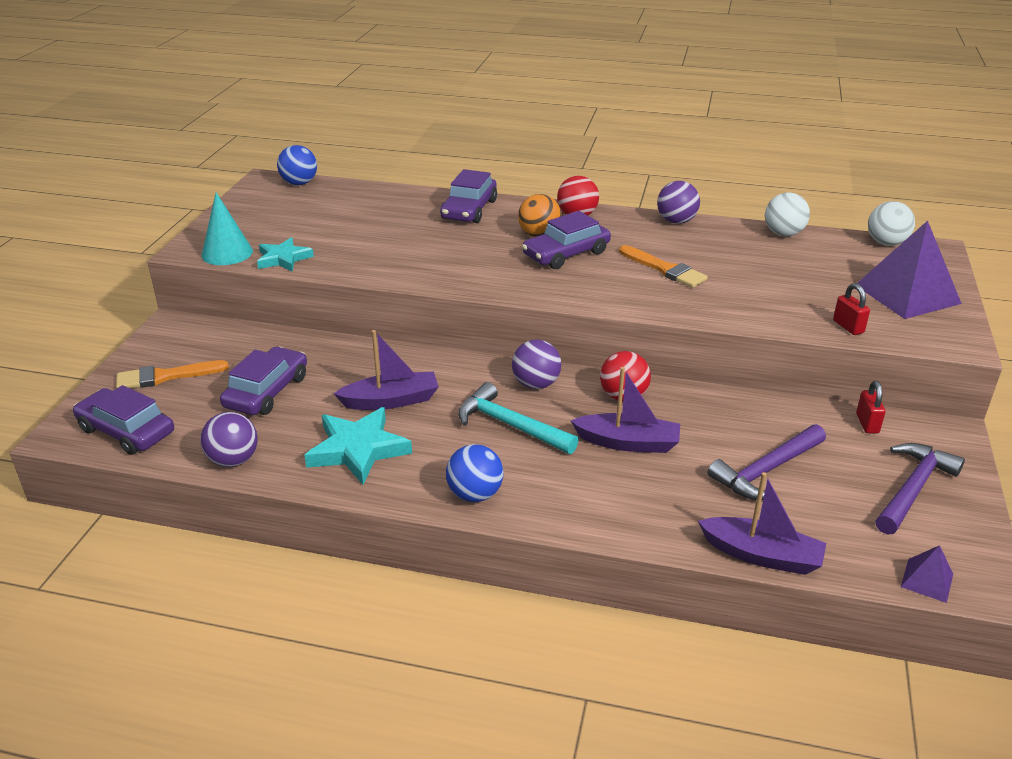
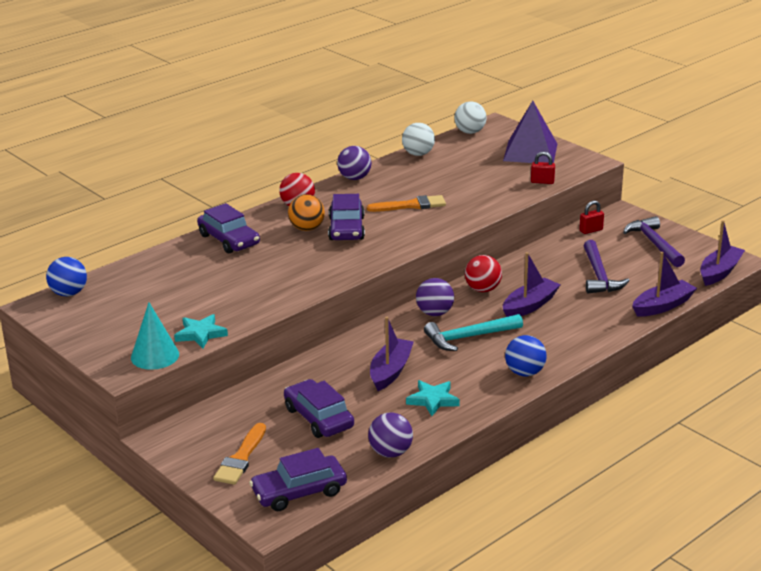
camera: 55 degrees left, 5 degrees down
turquoise star [304,407,412,485] -> turquoise star [406,380,460,416], size x0.65
red padlock [856,381,886,433] -> red padlock turned 60 degrees counterclockwise [579,201,604,234]
purple pyramid [901,545,953,603] -> purple boat [700,220,745,286]

